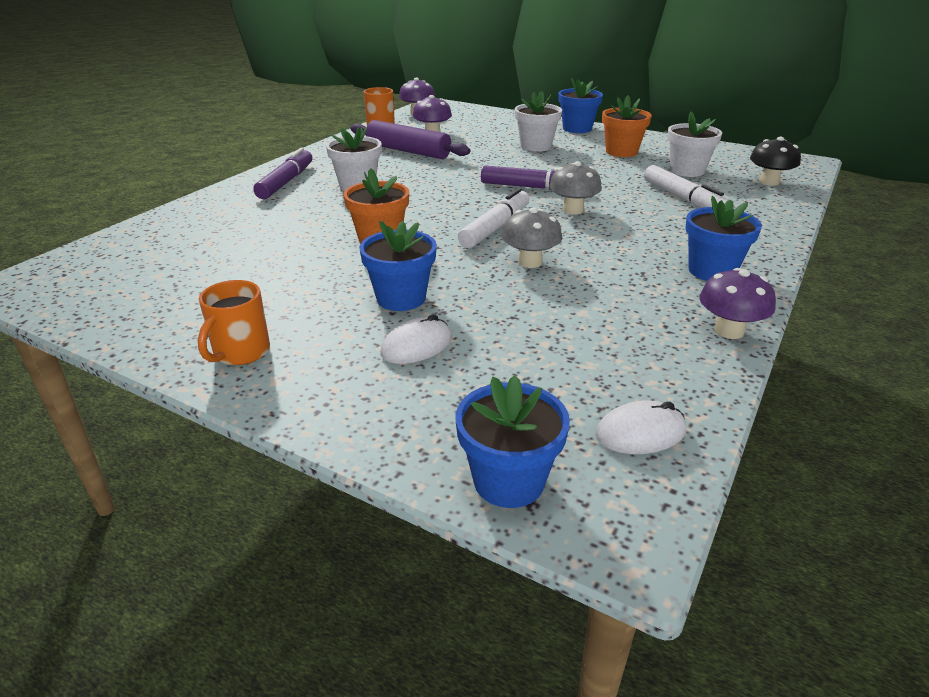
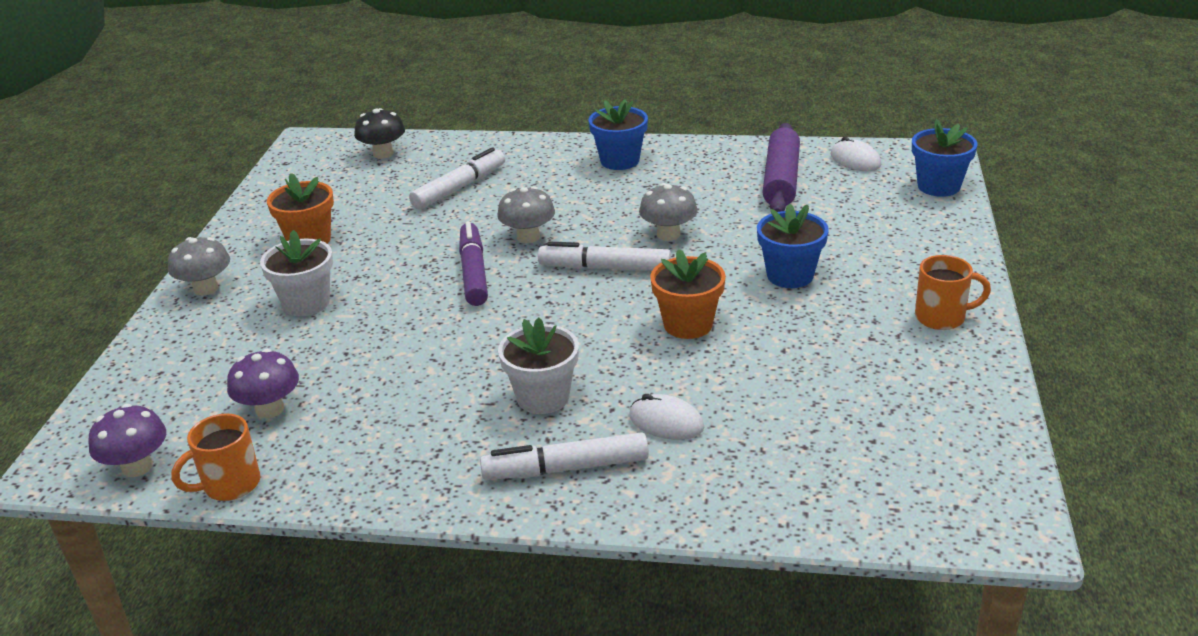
camera: 110 degrees left, 0 degrees up
purple marker [253,147,312,199] -> white marker [480,432,649,480]
purple rolling pin [350,120,470,159] -> purple rolling pin moved to [763,123,800,212]
white mouse [381,314,452,364] -> white mouse moved to [629,394,704,440]
blue flower pot [558,79,603,133] -> grey mushroom [168,237,230,295]
white flower pot [667,111,722,177] -> none
purple mushroom [699,268,776,339] -> none

